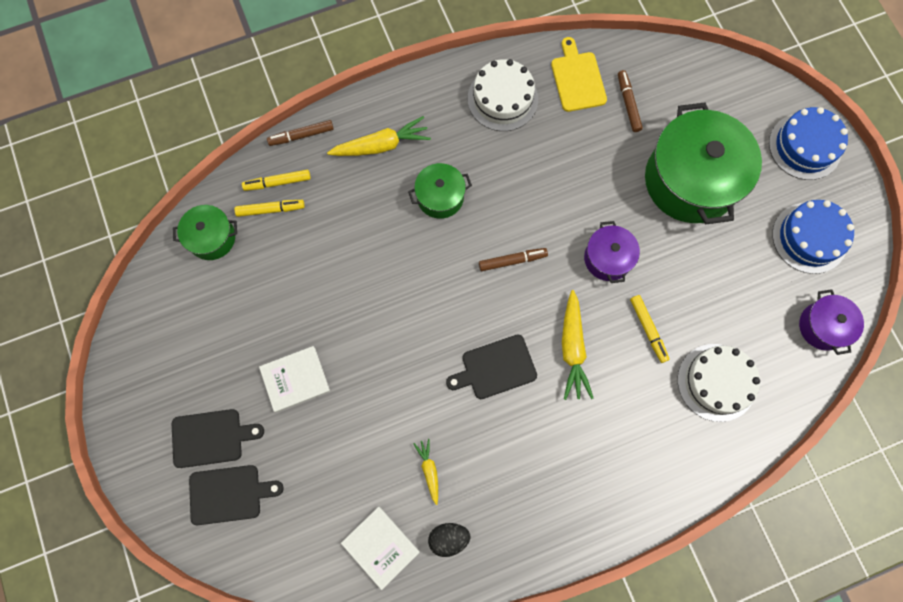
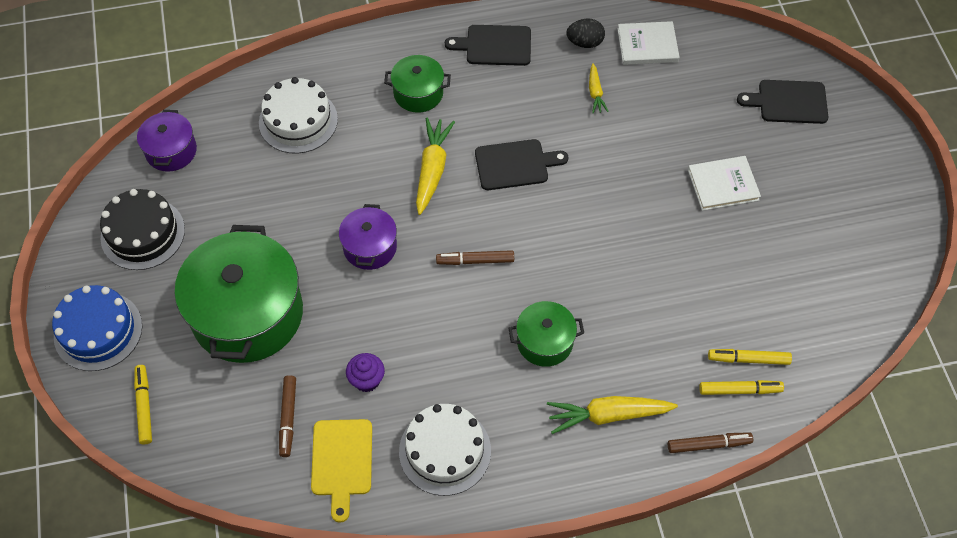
camera: 170 degrees left, 15 degrees down
black cutting board [172,409,264,468] -> black cutting board moved to [445,25,531,66]
green pot [173,205,237,260] -> green pot moved to [384,55,451,113]
white book [341,507,420,590] -> white book turned 60 degrees counterclockwise [617,21,680,65]
yellow marker [630,295,670,363] -> yellow marker moved to [134,365,152,444]
blue cake [772,200,854,274] -> black cake [100,189,185,270]
none -> purple cupcake [346,353,385,392]

